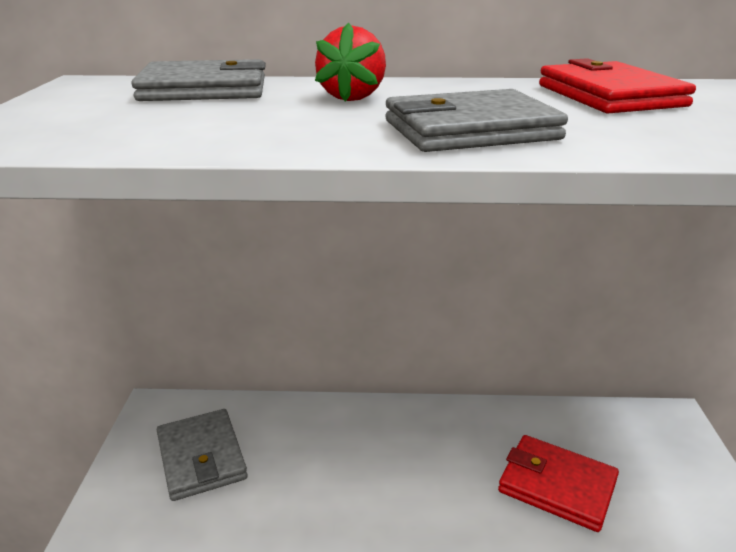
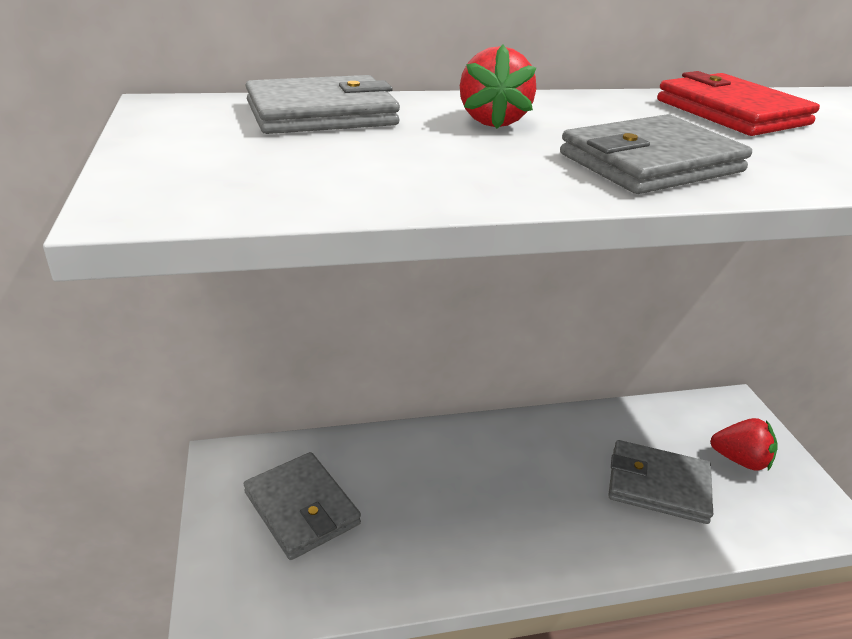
camera: 15 degrees left, 5 degrees up
red wallet [498,435,619,532] -> grey wallet [608,440,713,524]
none -> red strawberry [710,418,778,471]

